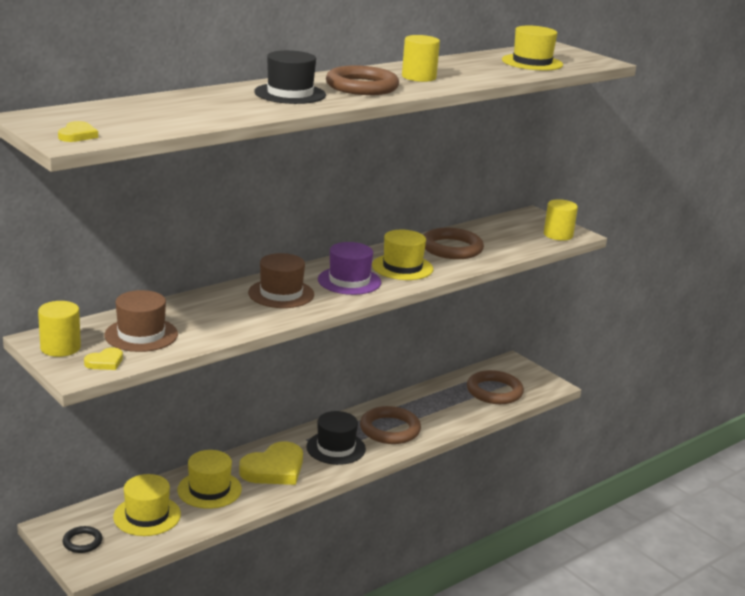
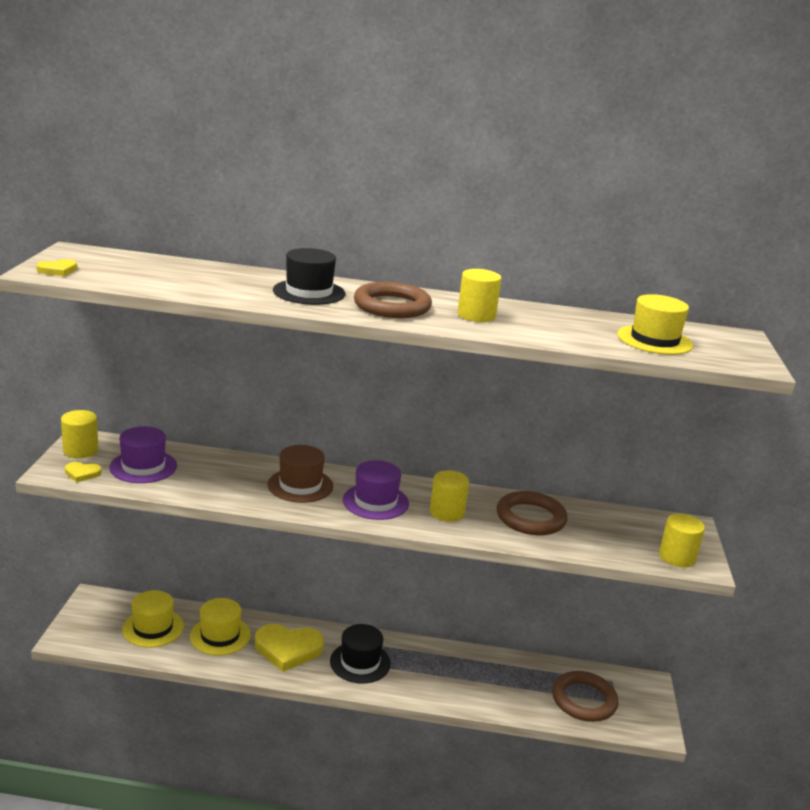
camera: 45 degrees right, 0 degrees up
black ring [63,526,102,553] -> none
brown hat [104,290,178,352] -> purple hat [109,426,177,483]
brown ring [360,406,421,444] -> none
yellow hat [372,230,433,280] -> yellow cylinder [430,470,469,522]

